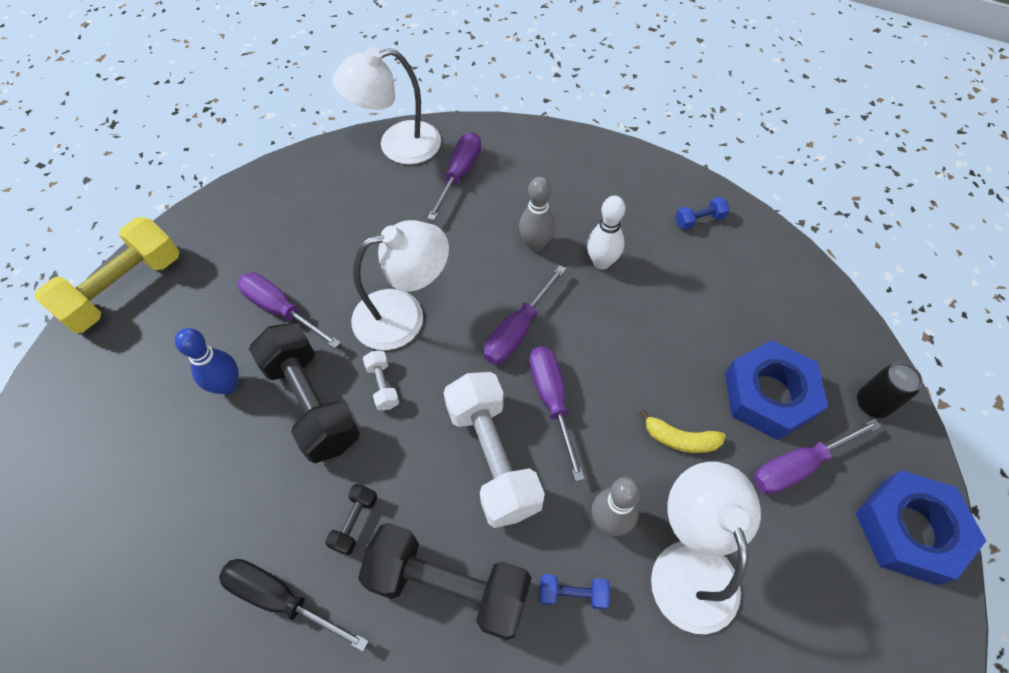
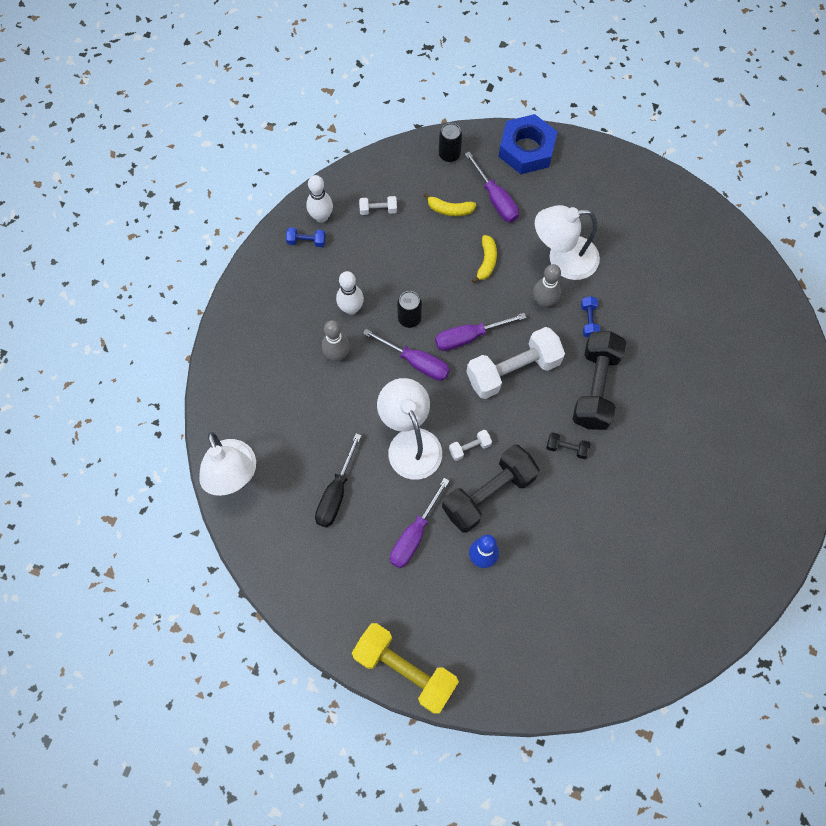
camera: 95 degrees left, 10 degrees up
black screwdriver [219,559,369,652] -> black screwdriver moved to [315,433,362,528]
purple screwdriver [427,133,481,221] -> none
blue dumbbell [675,197,730,230] -> blue dumbbell turned 60 degrees counterclockwise [286,227,326,247]
blue nut [725,340,828,440] -> yellow banana [424,193,476,216]
none -> white bowling pin [306,175,333,223]
none -> white dumbbell [359,196,397,215]
none -> black can [397,291,422,328]

